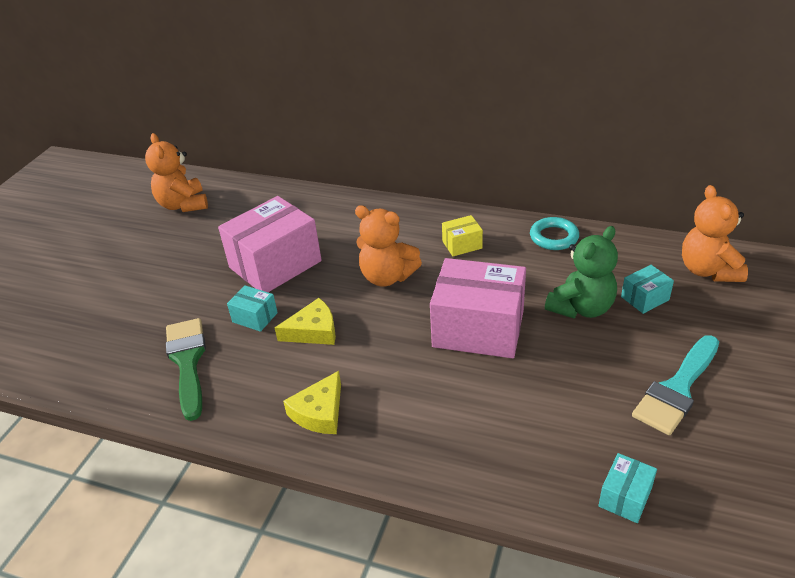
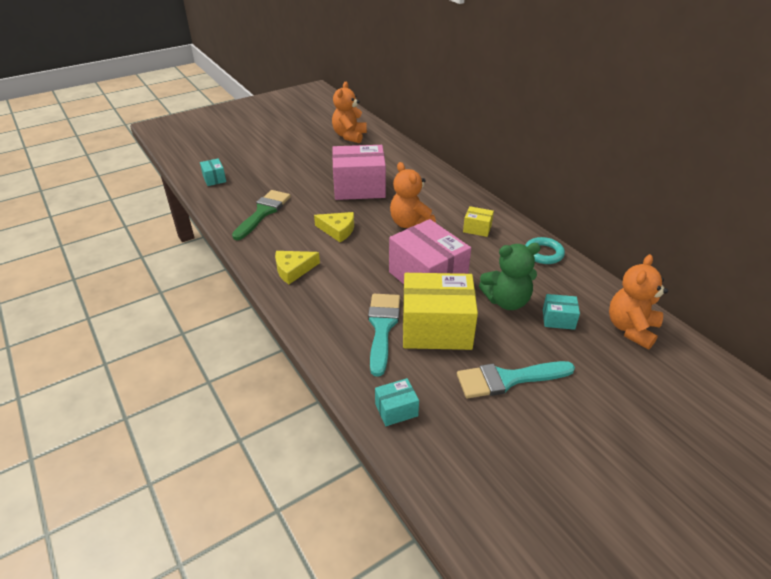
camera: 35 degrees right, 0 degrees up
turquoise box [227,285,278,332] -> turquoise box moved to [200,158,226,186]
none -> turquoise brush [368,294,400,377]
none -> yellow box [403,273,478,350]

